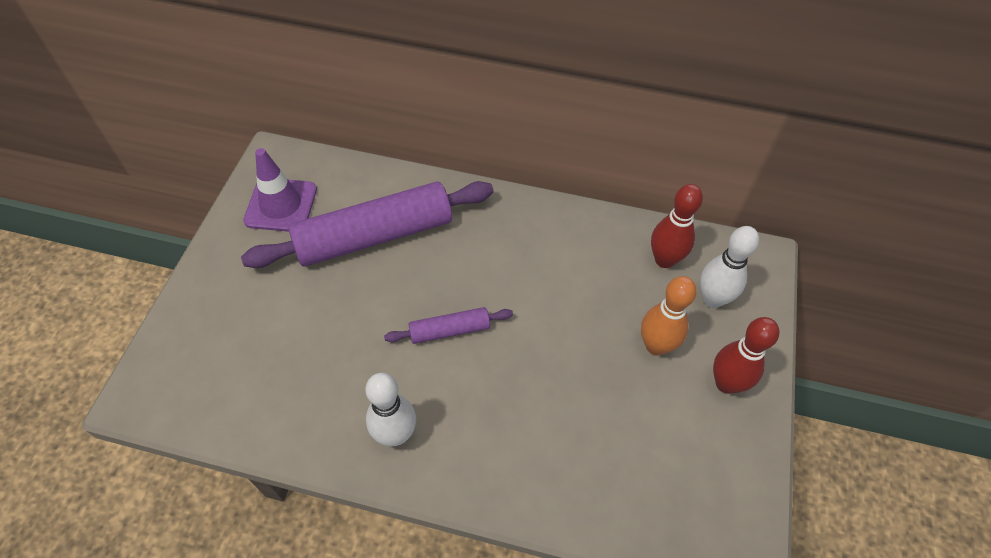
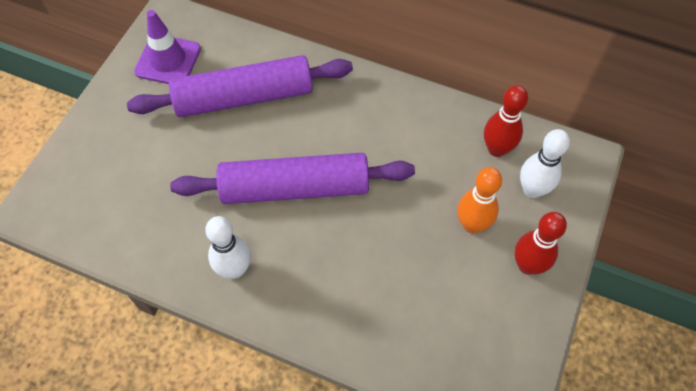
camera: 10 degrees right, 5 degrees up
purple rolling pin [384,307,513,344] -> purple rolling pin [170,153,415,204], size x2.12

